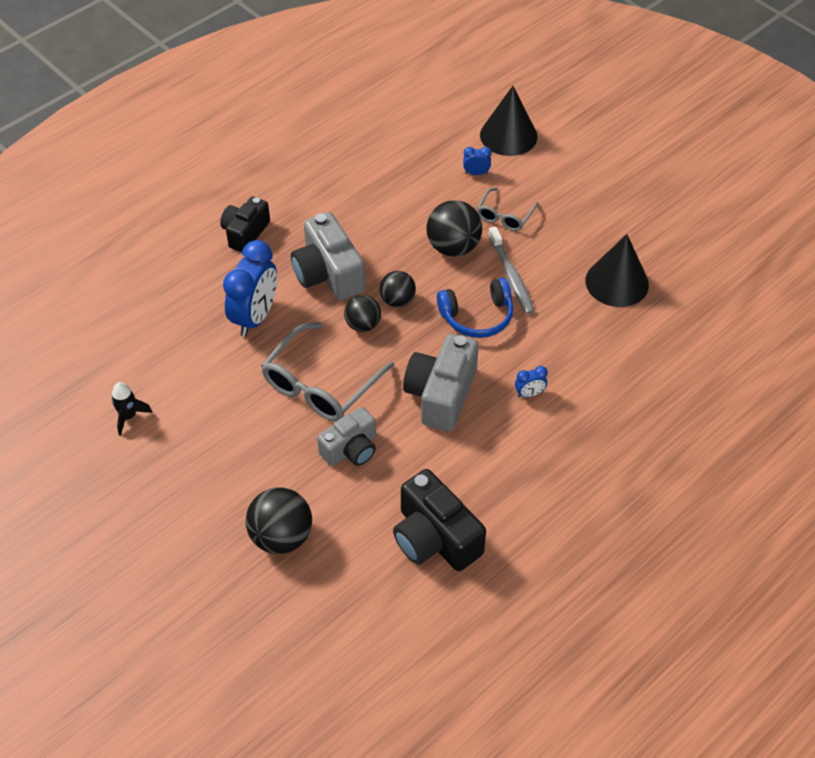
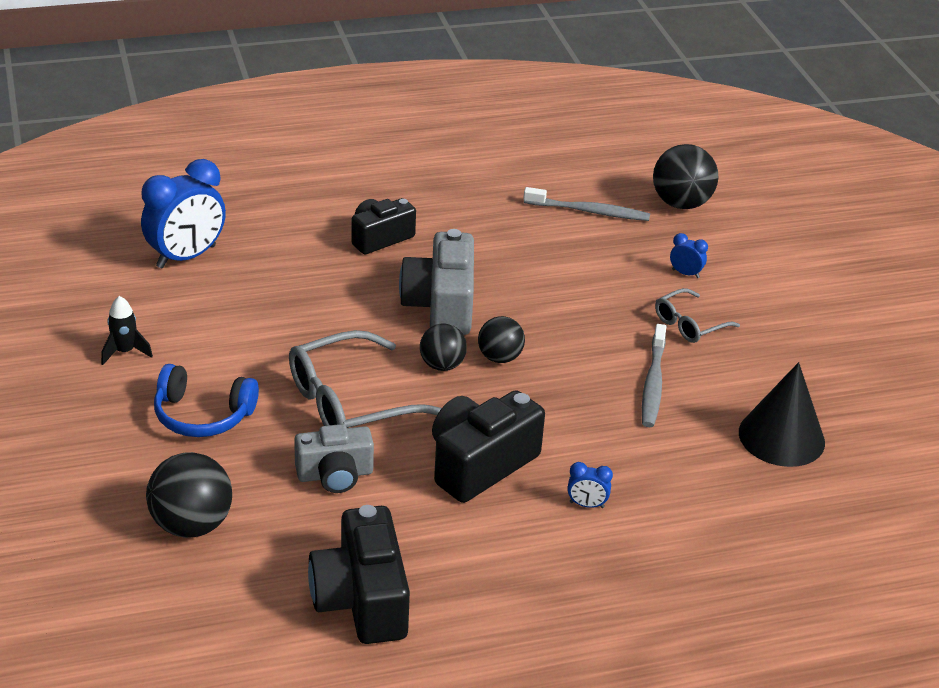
camera: 25 degrees right, 15 degrees down
blue clock [223,240,277,337] -> blue clock moved to [141,159,226,269]
grey camera [403,334,479,431] -> black camera [432,390,545,503]
black ball [426,200,482,257] -> black ball moved to [653,144,719,209]
blue headphones [437,278,513,338] -> blue headphones moved to [154,364,259,437]
black cone [480,86,537,156] -> none
none -> grey toothbrush [523,187,650,221]

